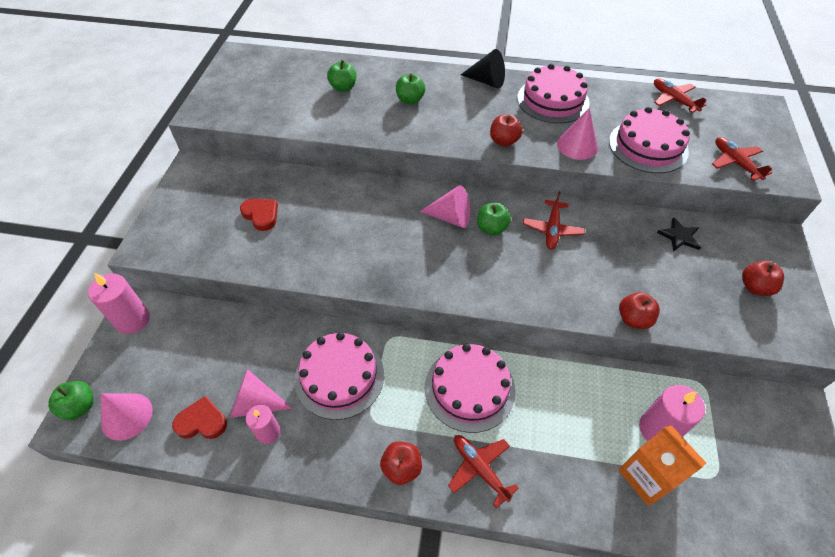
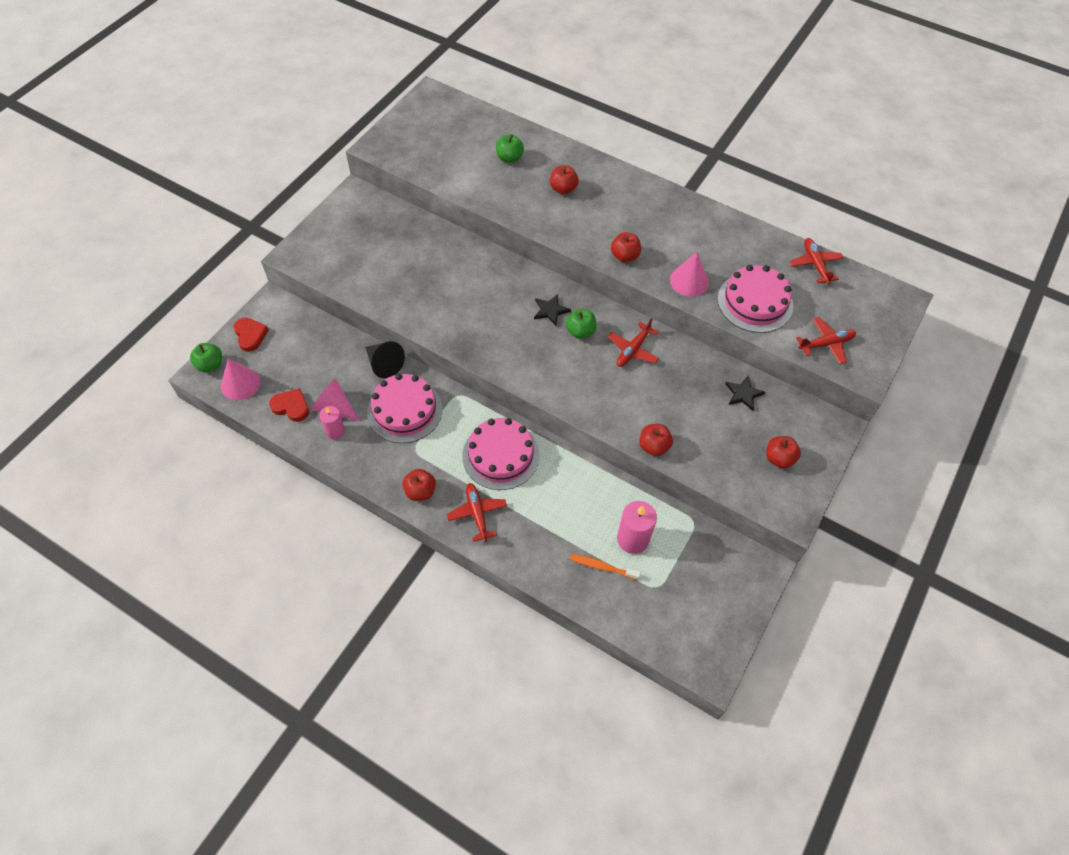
camera: 20 degrees right, 5 degrees up
pink candle [88,273,150,334] -> none
red heart [240,199,278,231] -> red heart moved to [234,318,269,352]
green apple [396,73,425,104] -> red apple [550,165,579,194]
pink cone [420,185,470,228] -> black star [534,294,571,326]
black cone [461,49,505,89] -> black cone moved to [365,341,405,379]
pink cake [517,64,590,124] -> none
orange carton [618,425,706,506] -> orange toothbrush [569,554,641,580]
red plane [712,137,772,181] -> red plane turned 75 degrees clockwise [796,317,856,364]

